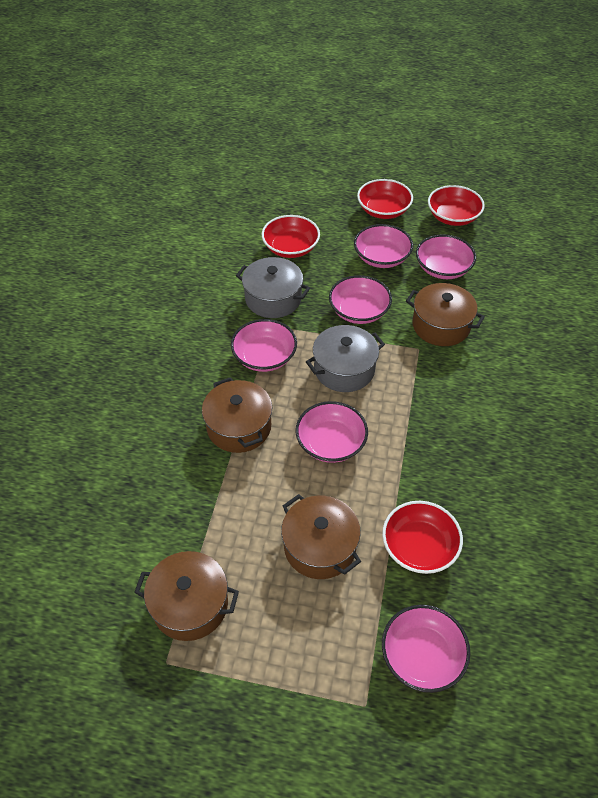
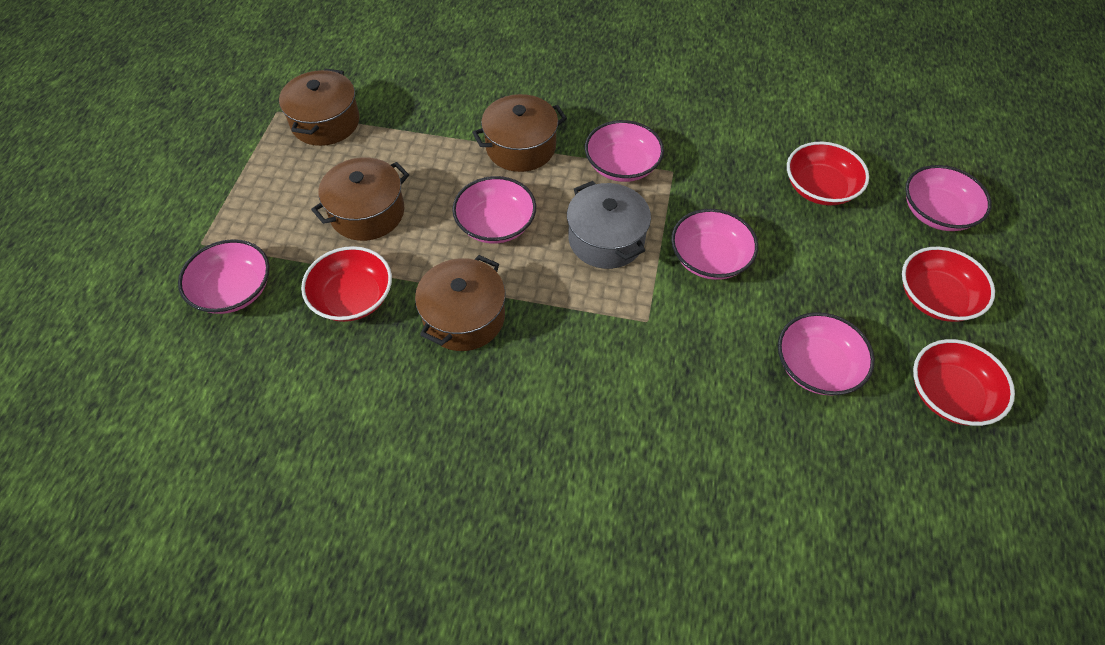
camera: 90 degrees right, 5 degrees up
grey pot [236,257,310,318] -> none
pink bowl [354,224,413,268] -> pink bowl moved to [905,165,992,231]
brown pot [406,283,485,346] -> brown pot moved to [415,255,506,351]

